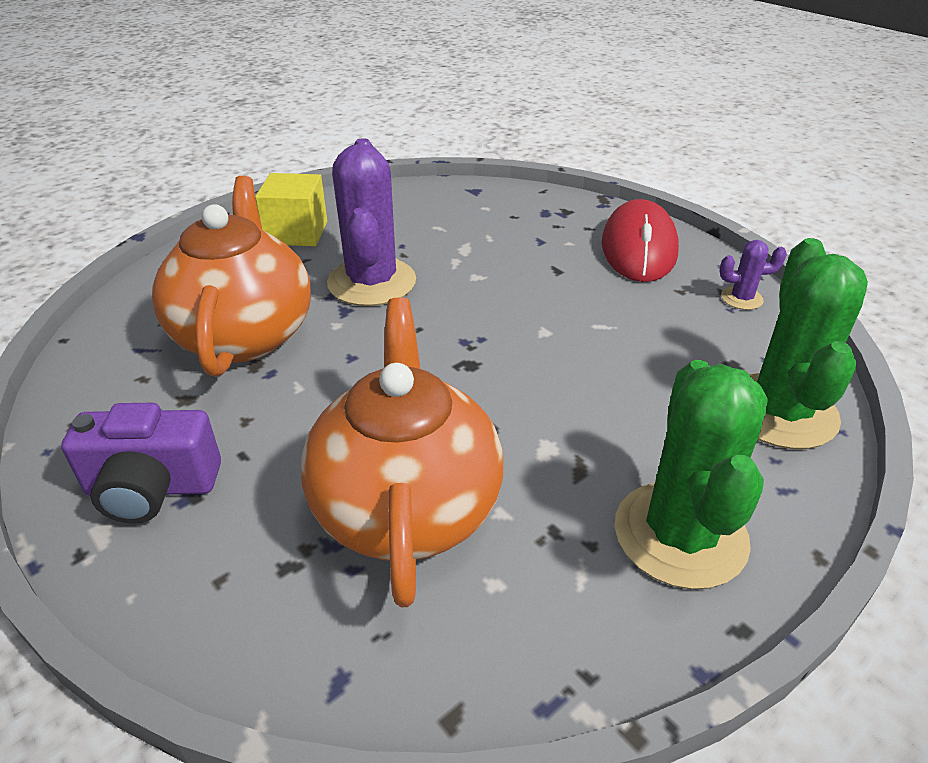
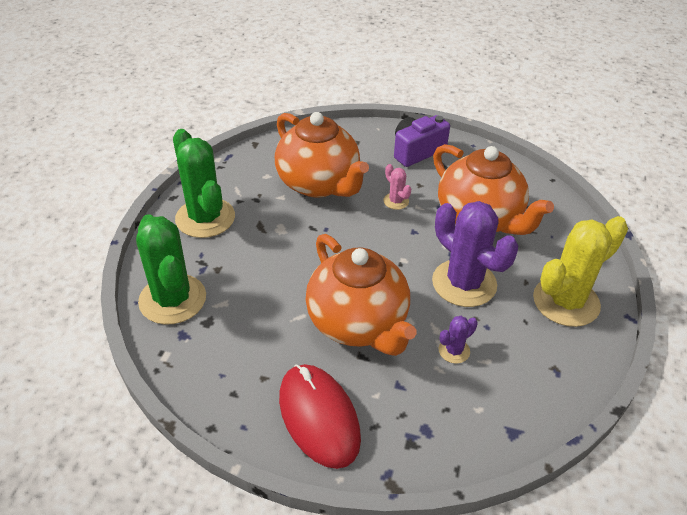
camera: 145 degrees right, 5 degrees up
yellow cube [255,173,327,246] -> yellow cactus [533,216,628,327]
purple cactus [719,240,787,310] -> purple cactus moved to [439,316,478,364]
none -> orange teapot [306,234,416,356]
none -> pink cactus [383,164,411,210]

